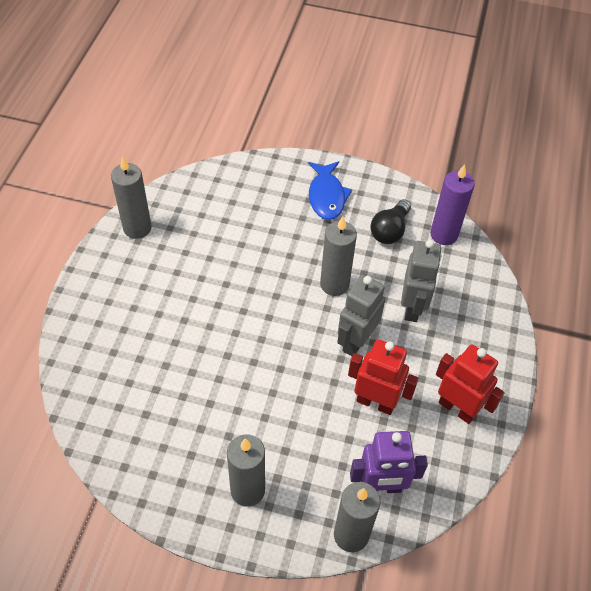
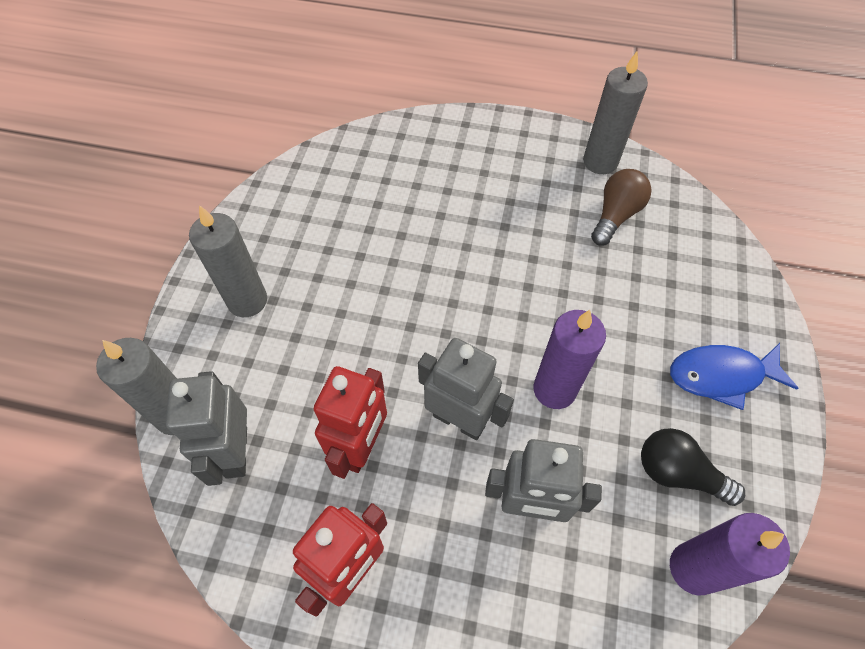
camera: 90 degrees right, 5 degrees up
grey candle [320,217,357,296] -> purple candle [533,310,606,409]
purple robot [350,431,428,493] -> grey robot [166,371,247,486]
none -> brown light bulb [591,169,652,246]

